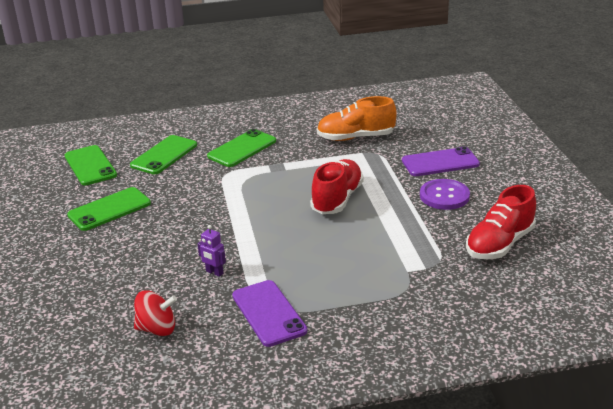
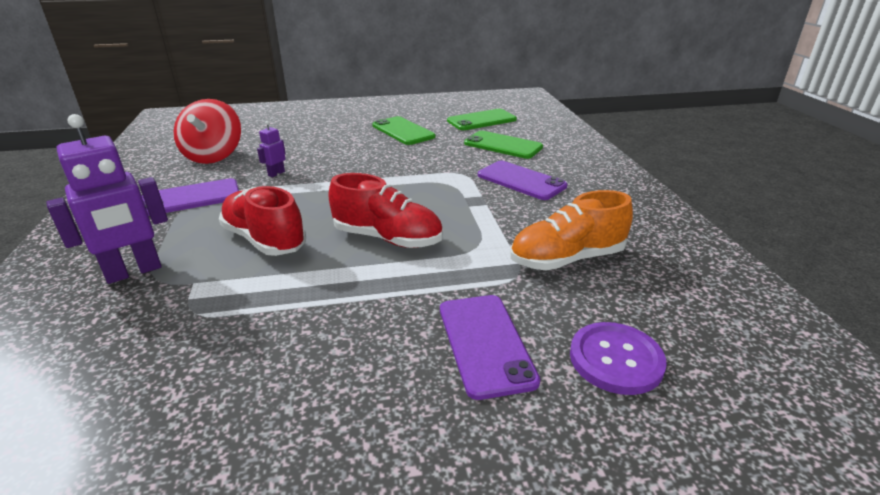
camera: 90 degrees right, 0 degrees up
red spinning top [134,290,177,336] -> red spinning top [174,99,241,164], size x1.54
green phone [207,129,276,167] -> purple phone [478,161,567,200]
orange shoe [317,96,397,141] -> orange shoe turned 105 degrees counterclockwise [510,190,633,271]
purple button [420,179,470,210] -> purple button moved to [570,322,667,395]
red shoe [466,185,536,259] -> red shoe moved to [219,186,306,256]
none -> purple robot [46,114,168,284]

